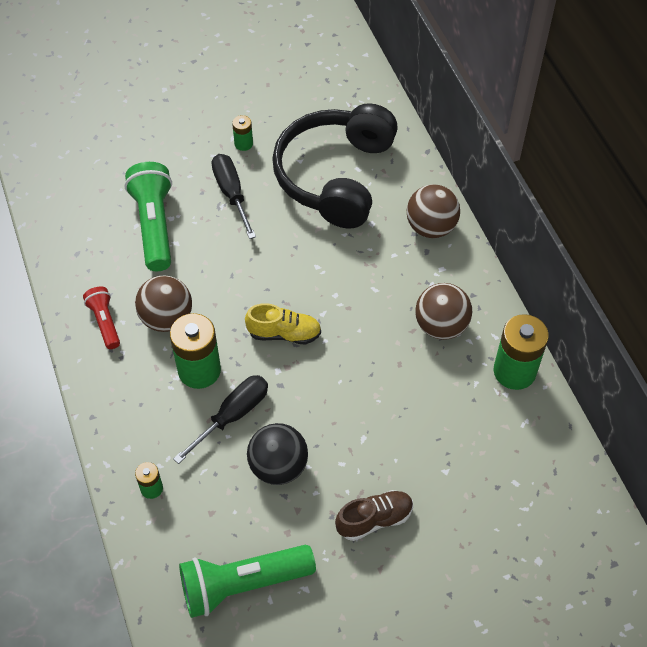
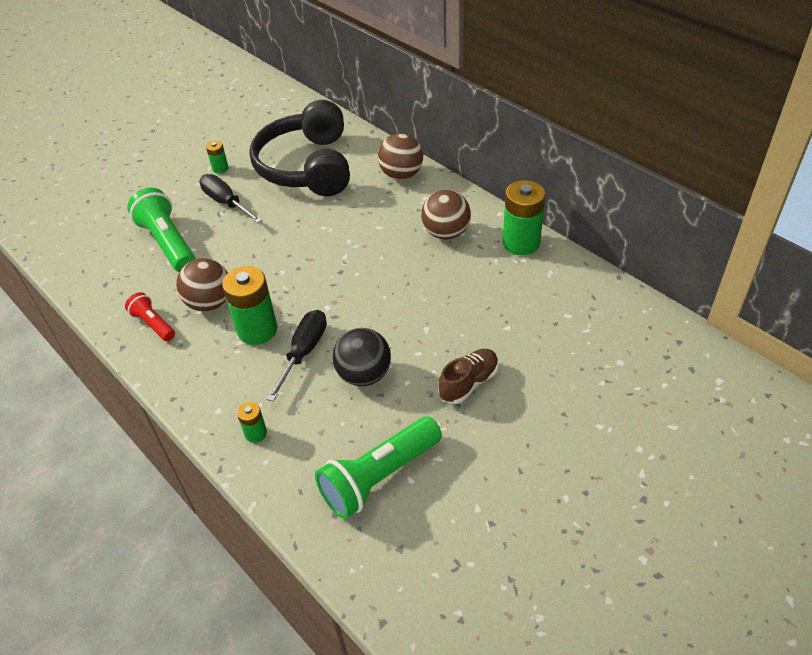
camera: 20 degrees left, 10 degrees down
yellow shoe [245,303,321,344] -> none

